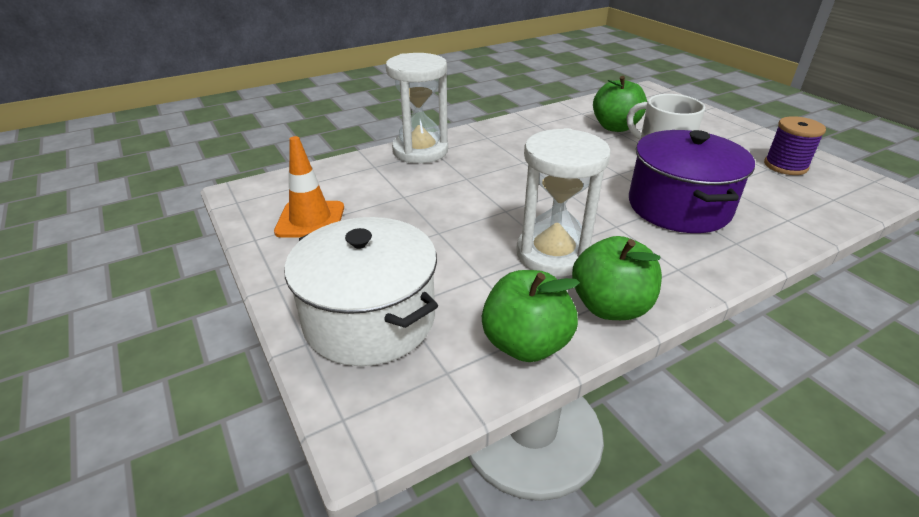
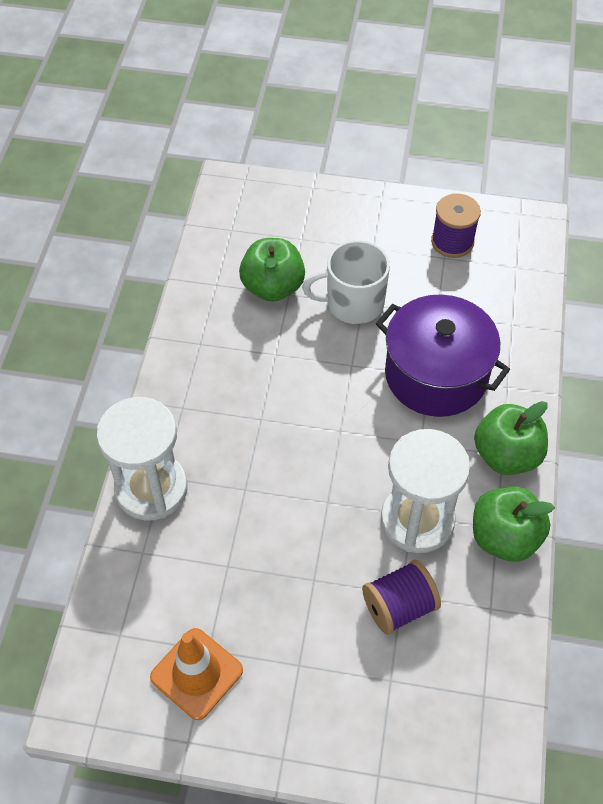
camera: 50 degrees left, 20 degrees up
white pot [285,217,438,366] -> none
green apple [482,270,580,362] -> green apple moved to [474,401,548,475]
none -> purple spool [362,560,441,635]

